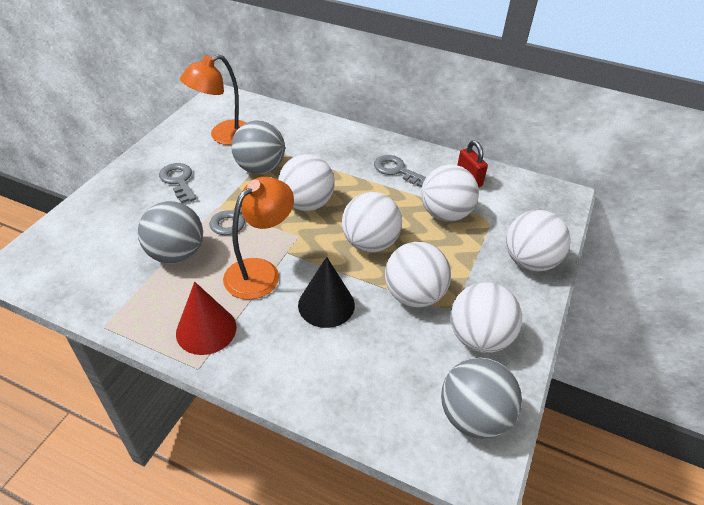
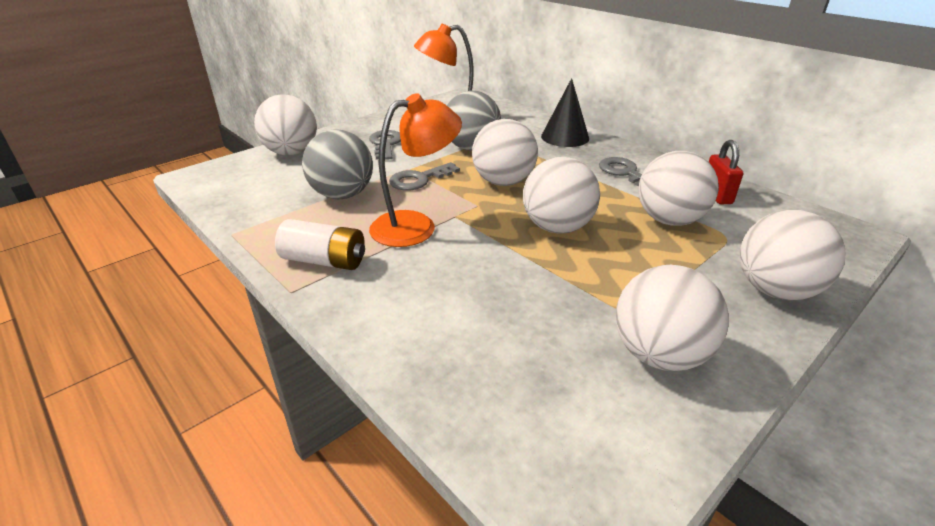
camera: 25 degrees right, 10 degrees down
red cone [176,282,236,355] -> white battery [275,219,365,270]
black cone [298,257,355,328] -> black cone moved to [541,78,589,147]
white ball [385,242,451,308] -> white ball moved to [254,94,317,156]
grey ball [441,358,522,439] -> none

